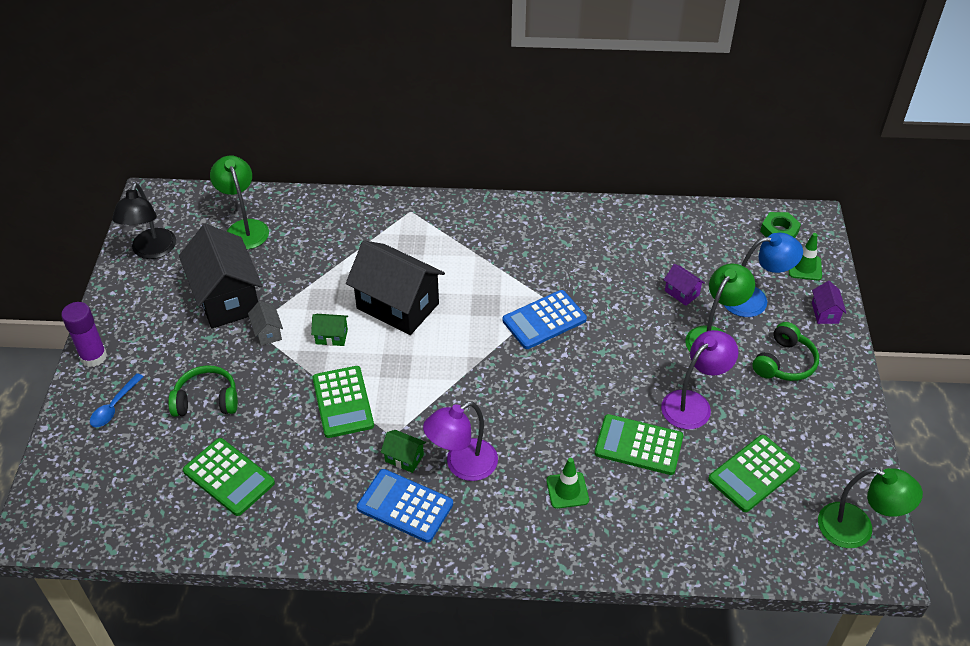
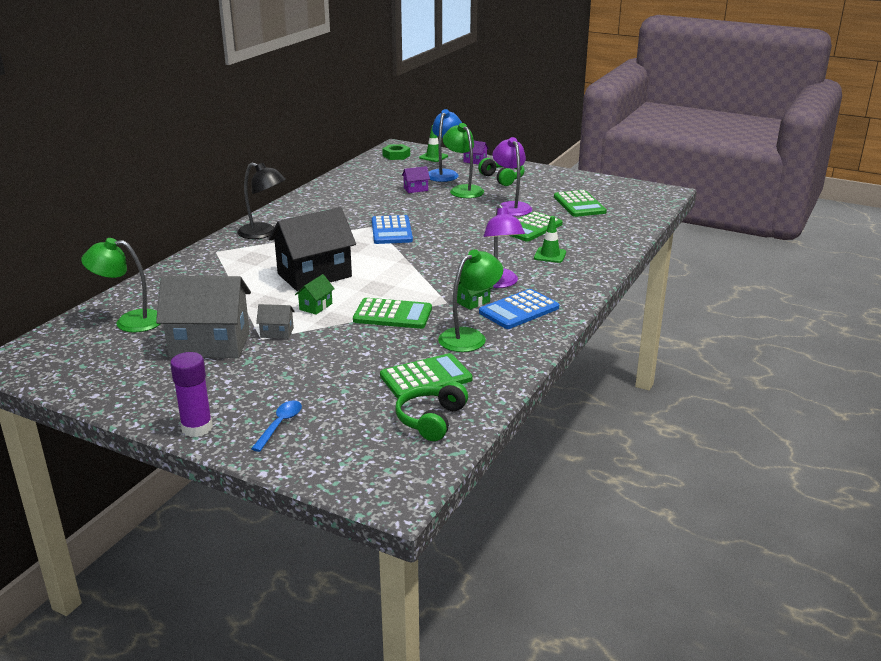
camera: 65 degrees left, 20 degrees down
blue spoon [90,373,144,427] -> blue spoon turned 120 degrees counterclockwise [251,401,302,452]
black lamp [112,183,176,259] -> black lamp moved to [238,163,286,239]
green headphones [168,365,238,417] -> green headphones moved to [395,381,468,441]
black house [179,224,262,329] -> grey house [156,276,251,358]
green lamp [818,468,923,548] -> green lamp moved to [438,249,503,352]

